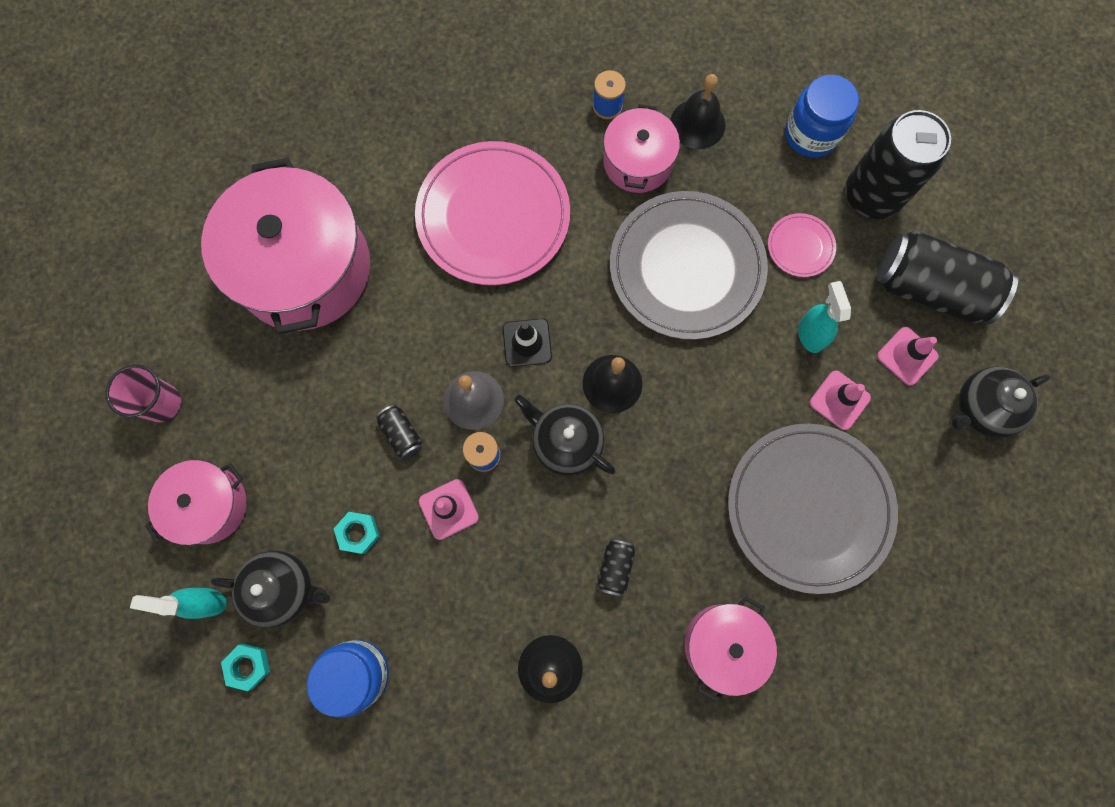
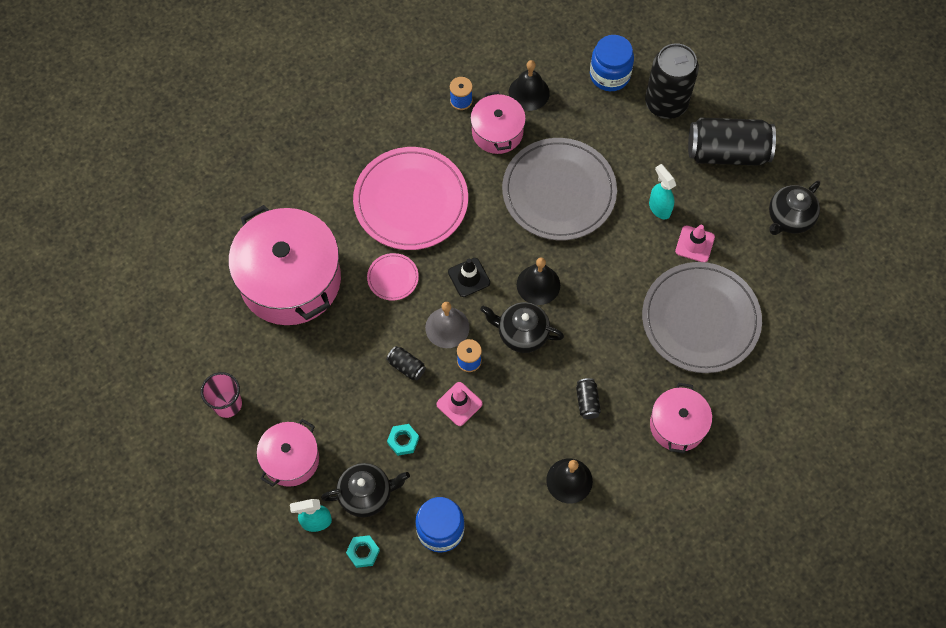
camera: 20 degrees left, 10 degrees down
pink plate [768,213,836,277] -> pink plate moved to [367,253,419,301]
pink traffic cone [877,327,939,386] -> none

